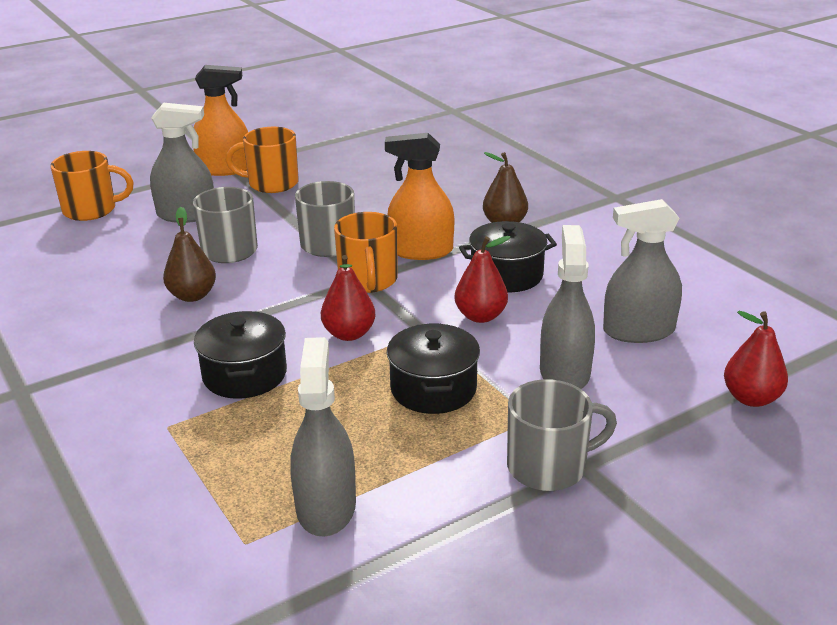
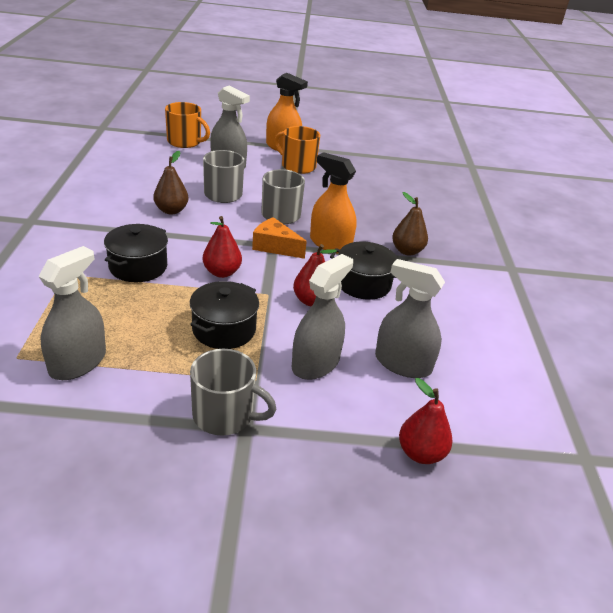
camera: 30 degrees right, 5 degrees up
orange mug [334,212,398,293] -> orange cheese [252,217,307,259]

